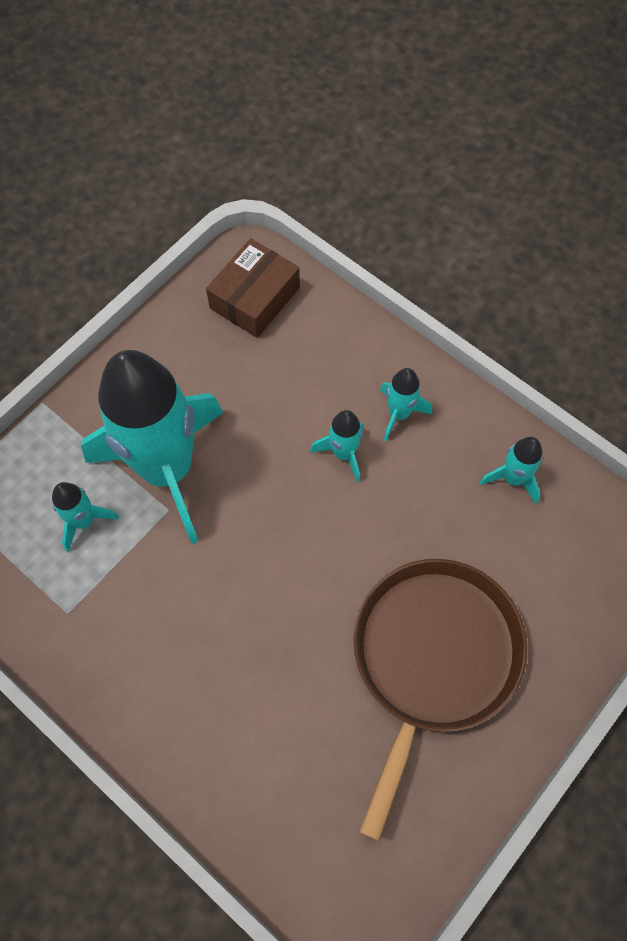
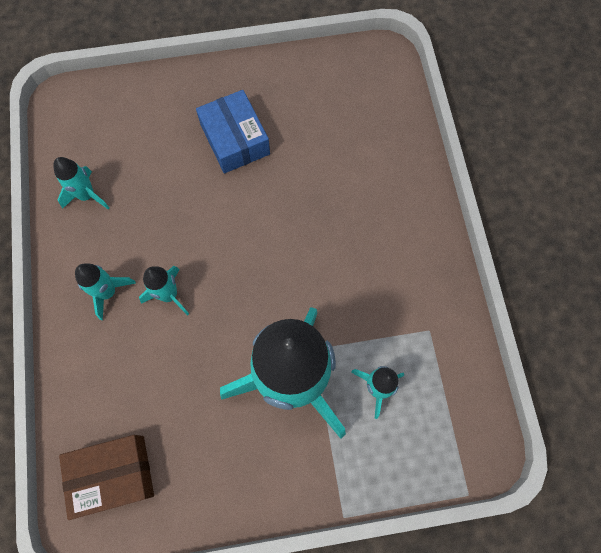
camera: 140 degrees left, 5 degrees up
brown pan [353,559,527,841] -> blue box [196,90,270,173]

